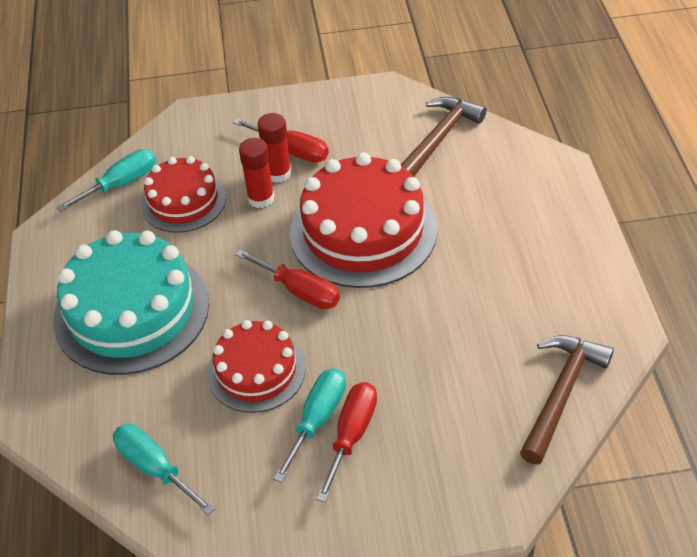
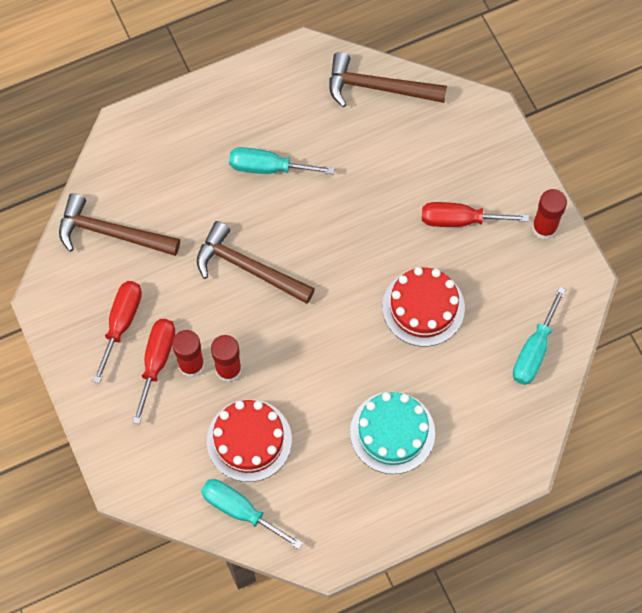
camera: 110 degrees left, 20 degrees up
turquoise cake [53,230,209,375] -> turquoise cake [350,392,435,474], size x0.60
red screwdriver [235,249,340,309] -> red screwdriver moved to [93,281,142,383]
turquoise screwdriver [273,369,346,483] -> turquoise screwdriver moved to [229,147,334,174]
red cake [290,152,437,288] -> brown hammer [197,221,315,304]
none -> red glue stick [532,189,567,240]

